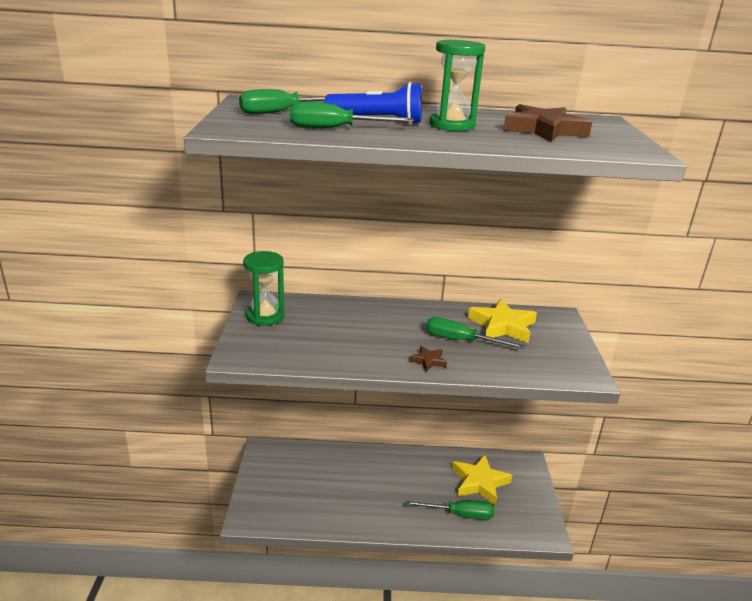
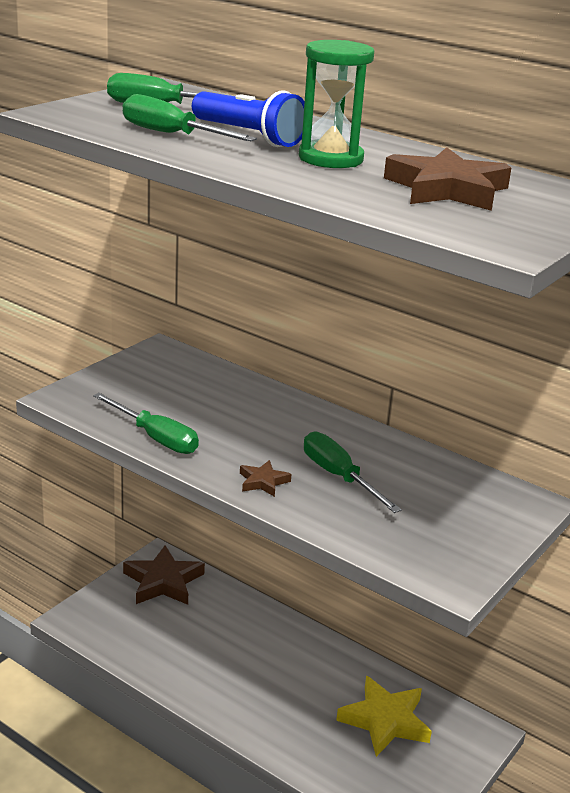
camera: 35 degrees right, 0 degrees up
green hourglass [243,251,285,326] -> none
green screwdriver [405,500,494,520] -> green screwdriver moved to [93,393,199,454]
yellow star [468,298,537,343] -> none
none -> brown star [123,545,205,605]

